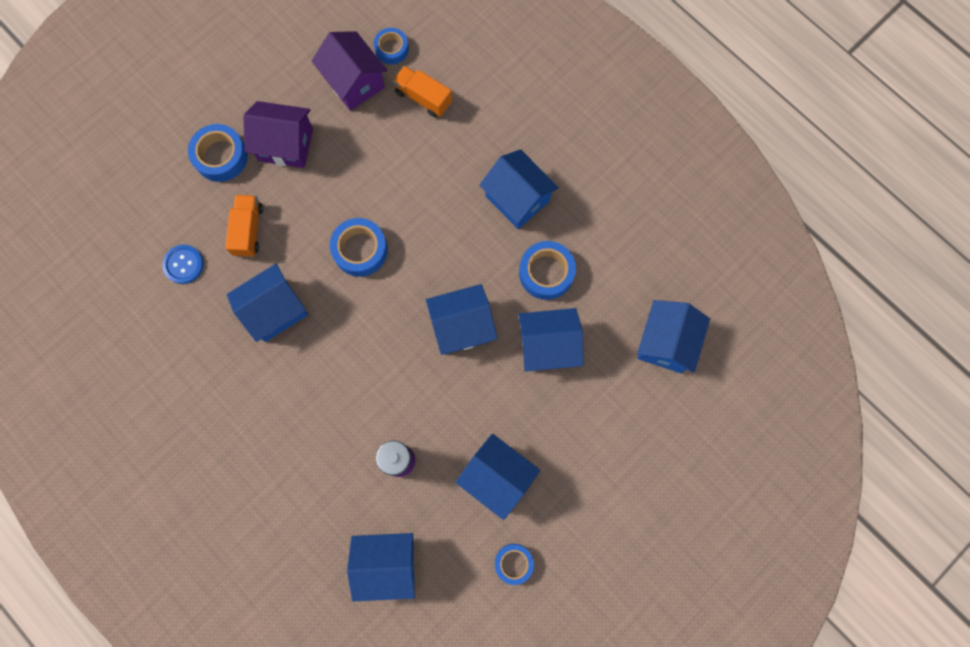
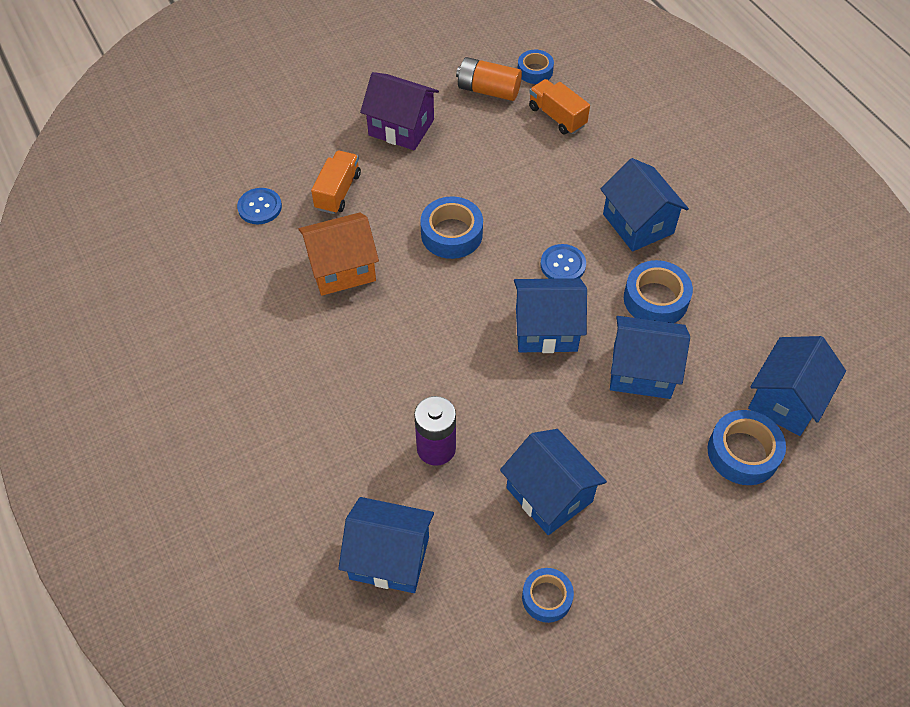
camera: 15 degrees right, 20 degrees down
blue tape [188,124,248,182] -> blue tape moved to [708,410,786,485]
blue house [227,264,308,342] -> orange house [299,212,379,296]
purple house [312,31,387,111] -> orange battery [456,57,522,101]
none -> blue button [540,244,586,279]

